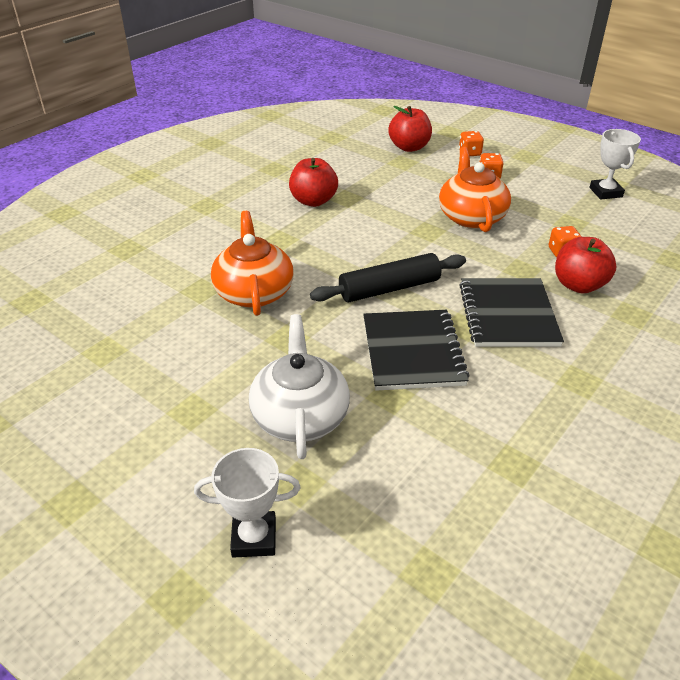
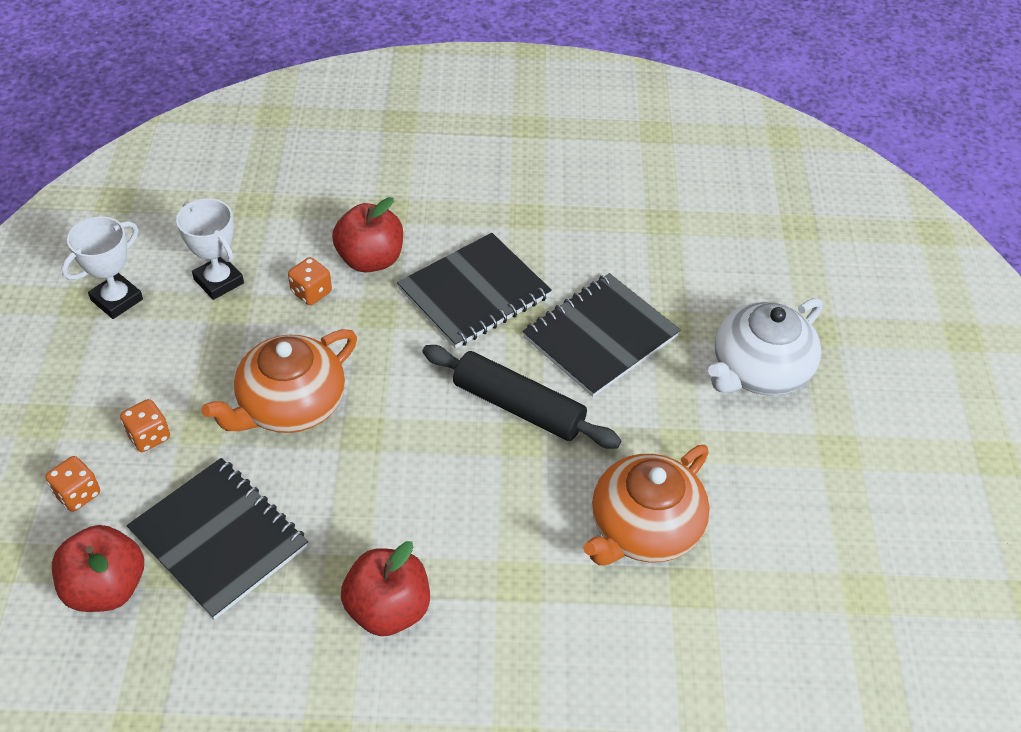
camera: 130 degrees left, 10 degrees up
white trophy [194,448,301,558] -> white trophy moved to [176,198,244,300]
none -> black notebook [127,458,308,620]

